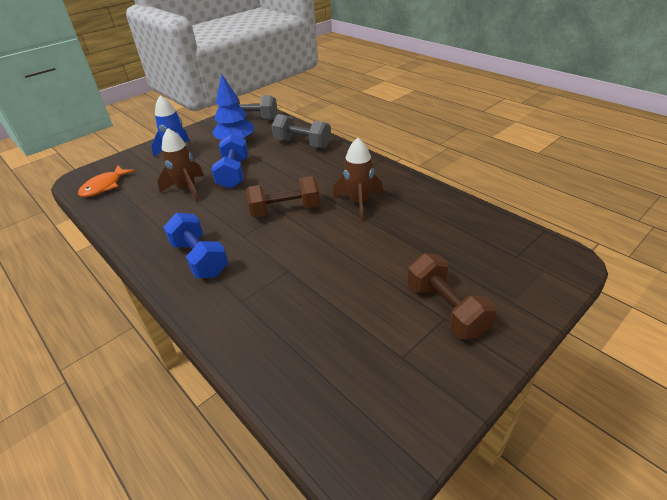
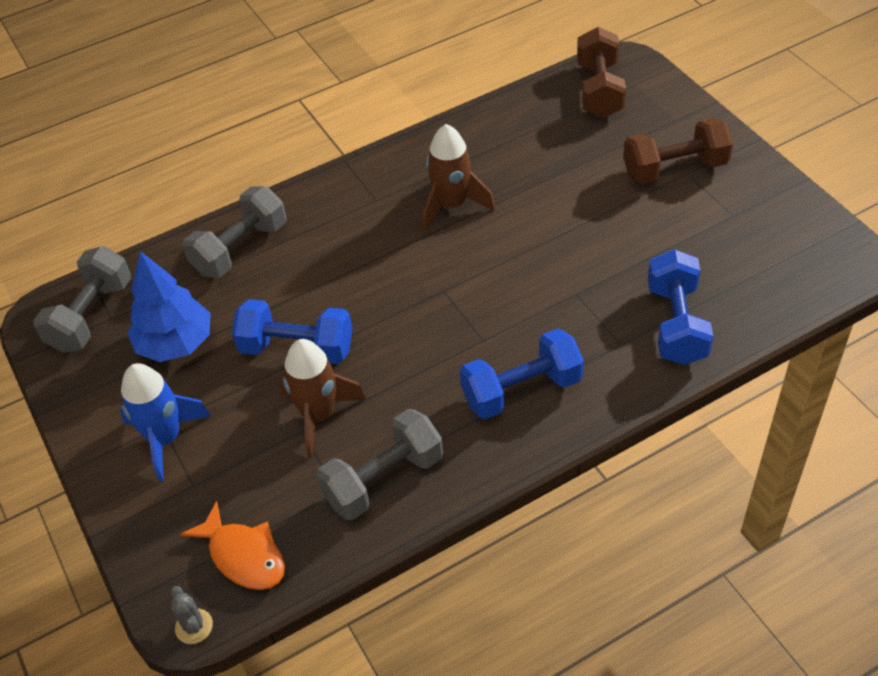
camera: 75 degrees left, 10 degrees up
brown dumbbell [246,176,320,218] -> brown dumbbell moved to [577,27,626,118]
none -> grey cactus [171,586,213,644]
none -> grey dumbbell [316,409,443,520]
none -> blue dumbbell [648,249,713,365]

